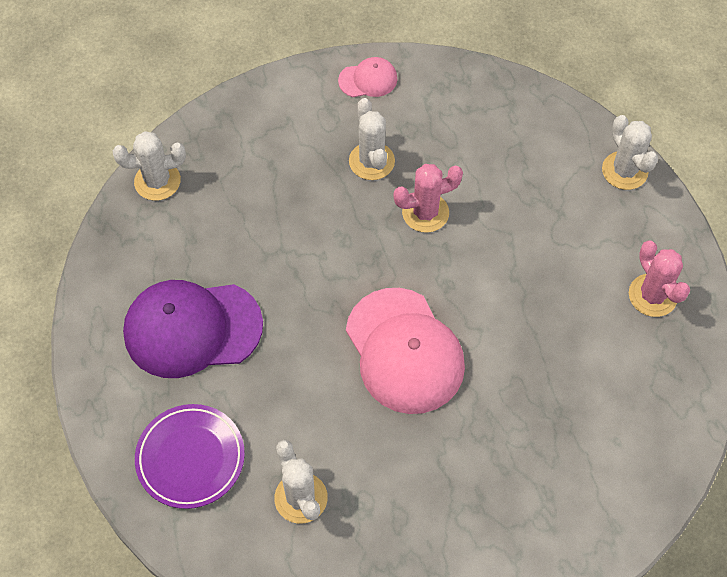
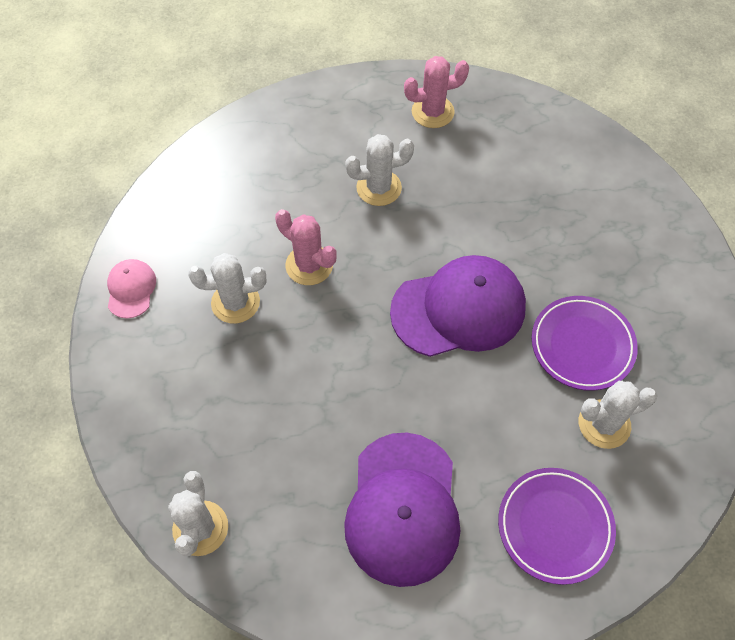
camera: 80 degrees left, 0 degrees up
pink cap [346,288,465,414] -> purple cap [390,255,526,357]
pink cactus [394,164,463,233] -> pink cactus turned 45 degrees counterclockwise [275,209,337,285]
white cactus [602,115,658,190] -> white cactus moved to [345,134,414,206]
none -> purple plate [532,296,638,391]

